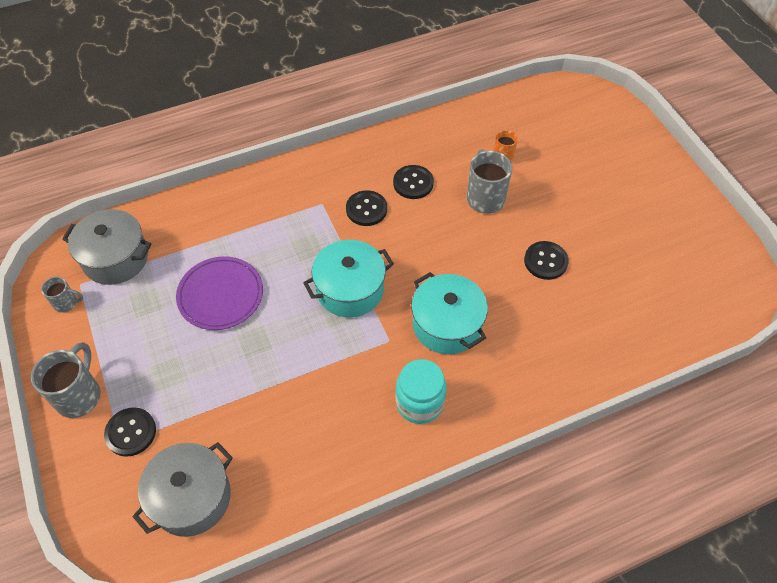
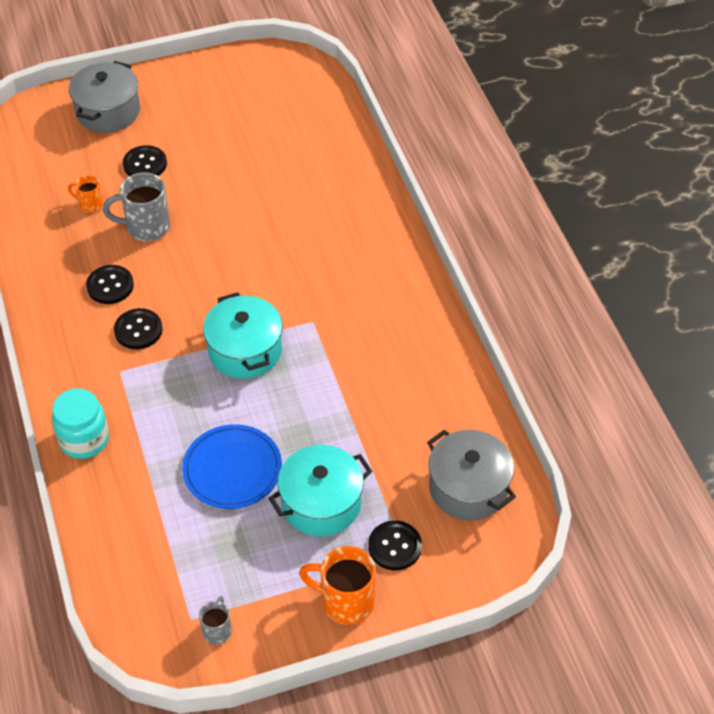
camera: 85 degrees left, 5 degrees down
grey mug [31,342,101,418] -> orange mug [299,546,376,625]
grey pot [62,209,152,285] -> grey pot moved to [69,61,140,133]
purple plate [176,256,263,330] -> blue plate [182,424,282,509]
turquoise jar [395,359,446,424] -> turquoise jar moved to [52,388,109,459]
turquoise pot [411,272,488,354] -> turquoise pot moved to [268,445,372,536]
black button [524,241,569,280] -> black button moved to [123,145,167,176]

